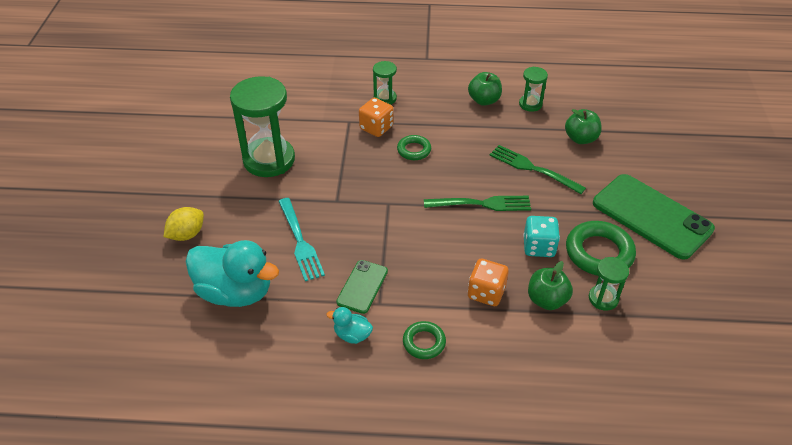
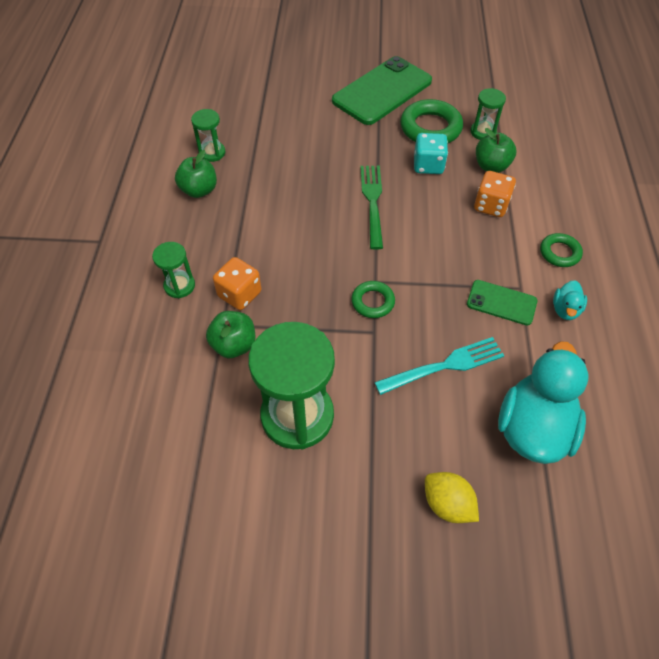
camera: 90 degrees left, 10 degrees up
green ring [397,135,431,160] -> green ring moved to [351,281,395,318]
green fork [489,145,586,194] -> none
green apple [565,109,602,144] -> green apple moved to [206,311,255,358]

